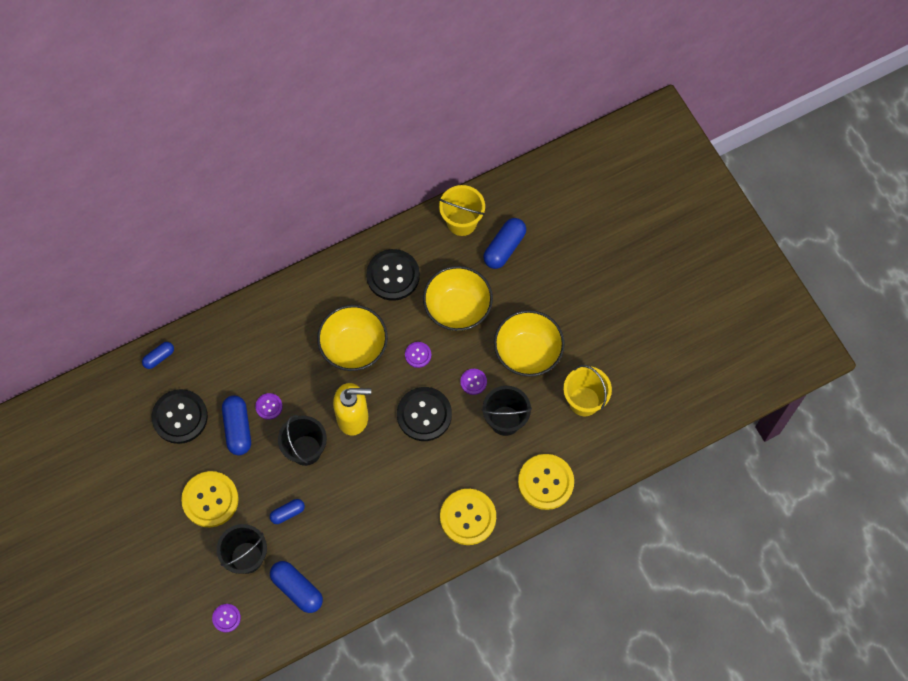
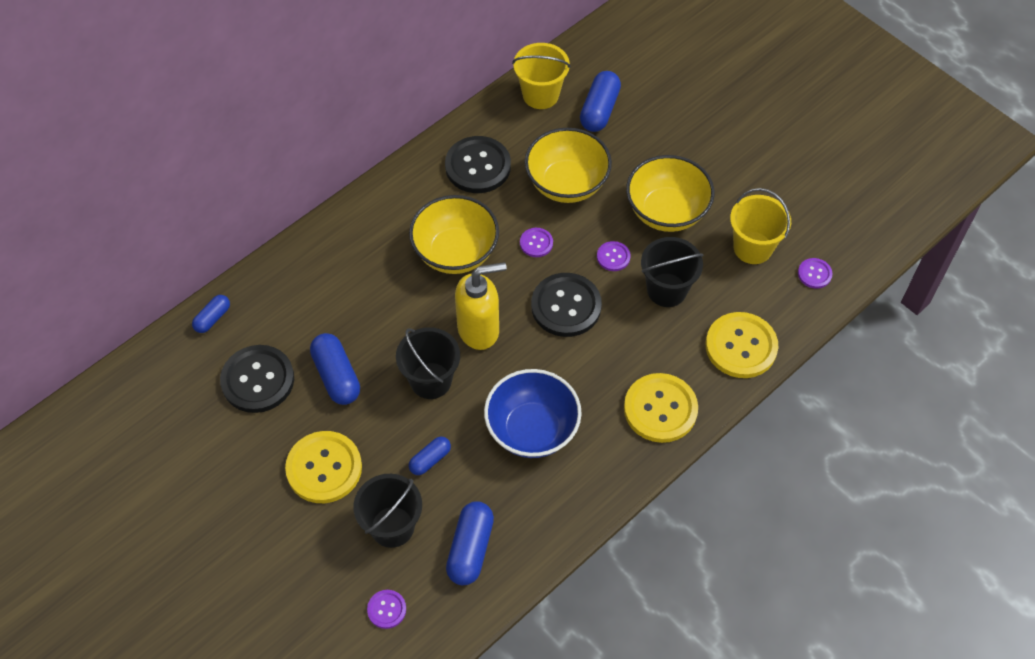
camera: 15 degrees left, 10 degrees down
purple button [255,393,283,420] -> purple button moved to [798,258,833,289]
blue capsule [270,561,323,613] -> blue capsule turned 75 degrees clockwise [446,502,494,585]
none -> blue bowl [484,369,582,458]

